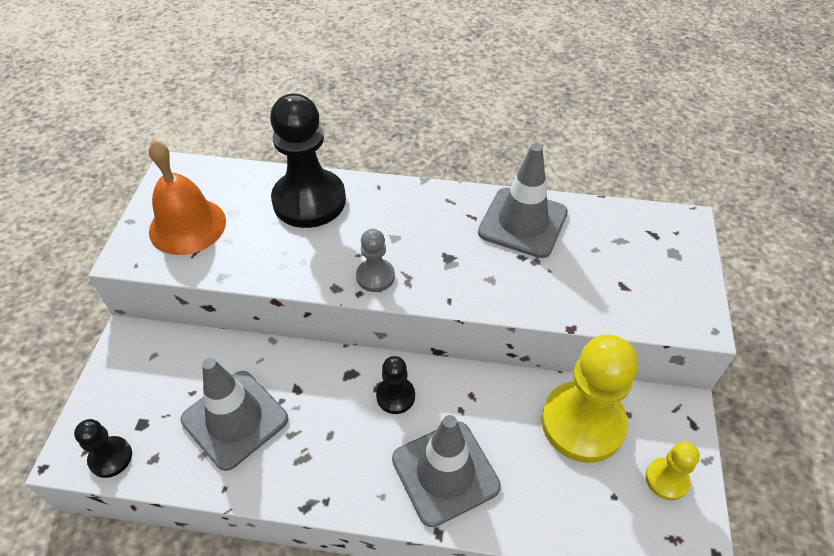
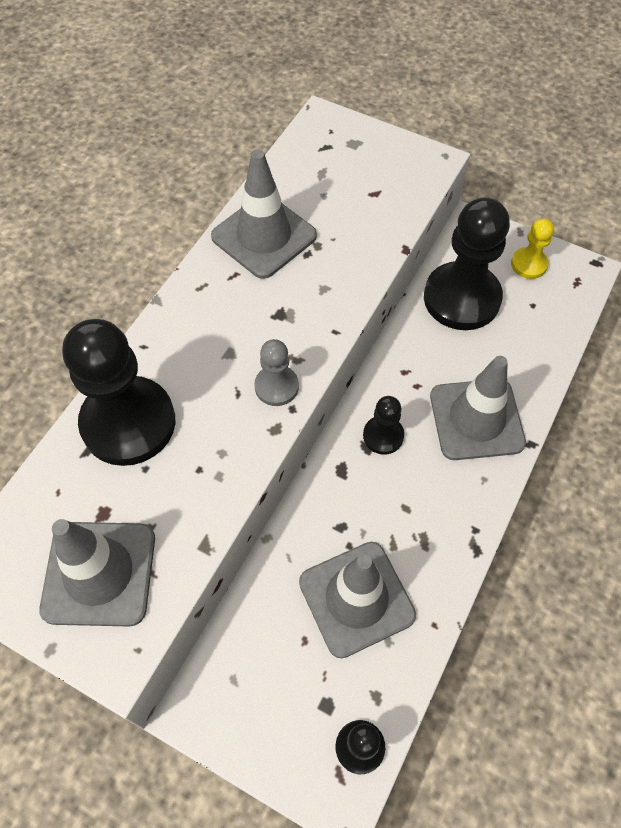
camera: 70 degrees left, 10 degrees up
orange bell [149,140,226,255] -> grey traffic cone [39,519,155,627]
yellow pawn [541,335,638,463] -> black pawn [424,197,510,330]

